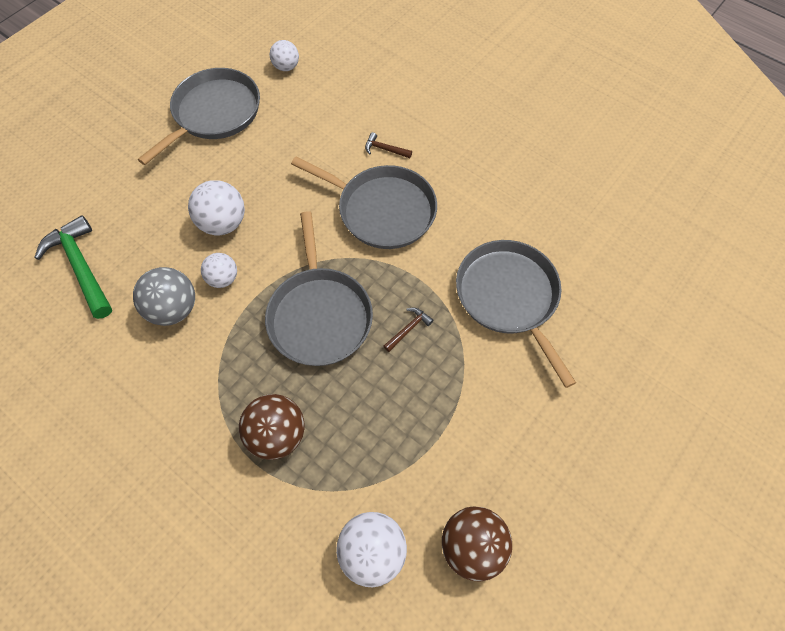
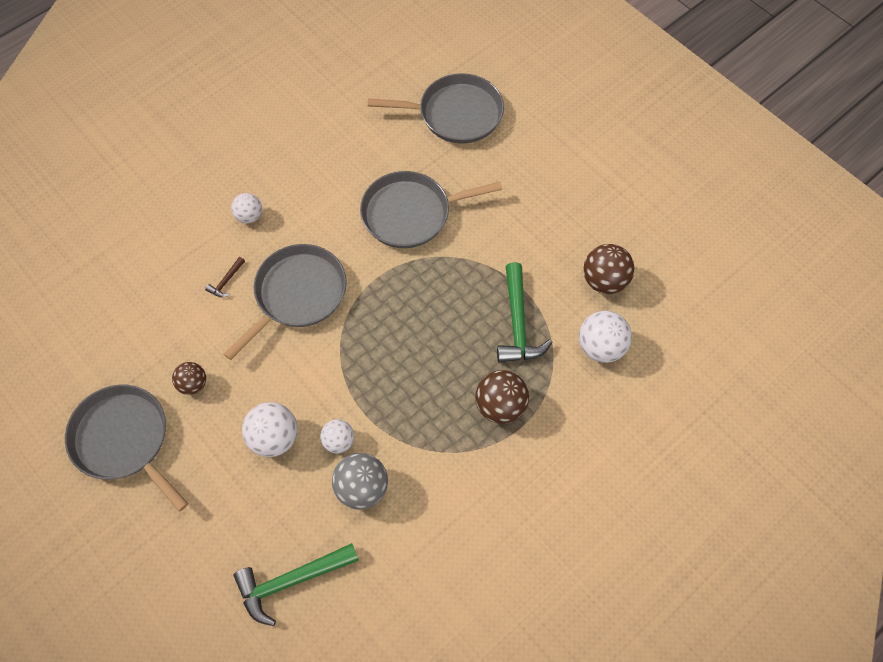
camera: 80 degrees left, 0 degrees up
grey pan [265,211,373,366] -> grey pan moved to [368,73,504,144]
white ball [270,40,299,71] -> white ball moved to [231,193,262,223]
brown hammer [384,308,433,352] -> none
none -> brown ball [172,362,206,395]
none -> green hammer [497,262,553,363]

